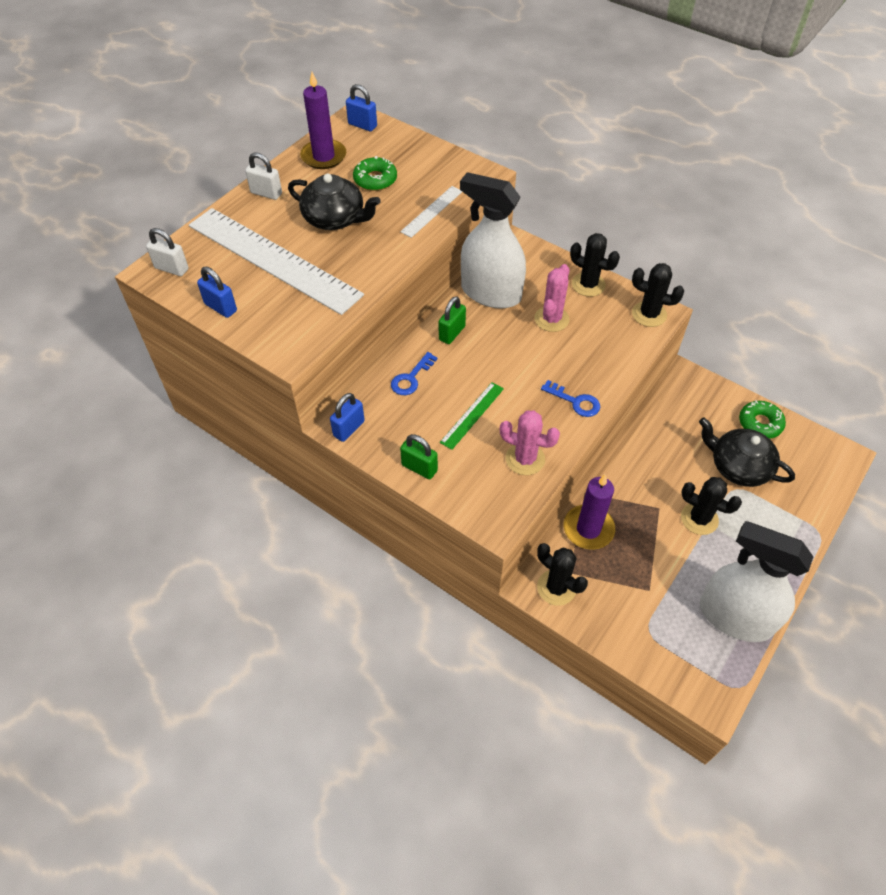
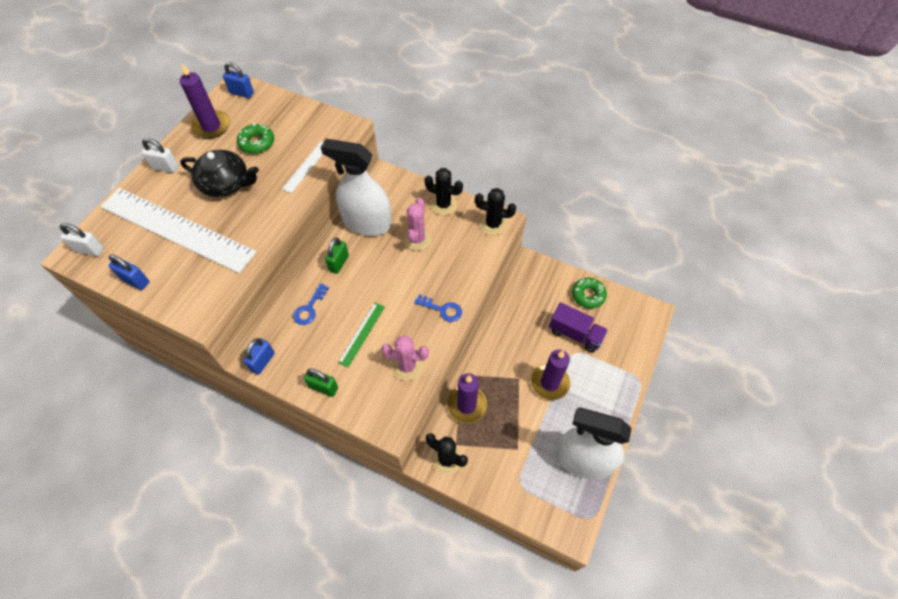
camera: 10 degrees left, 5 degrees up
black cactus [681,477,742,535] -> purple candle [531,350,570,400]
black teapot [699,418,795,487] -> purple truck [549,302,608,353]

